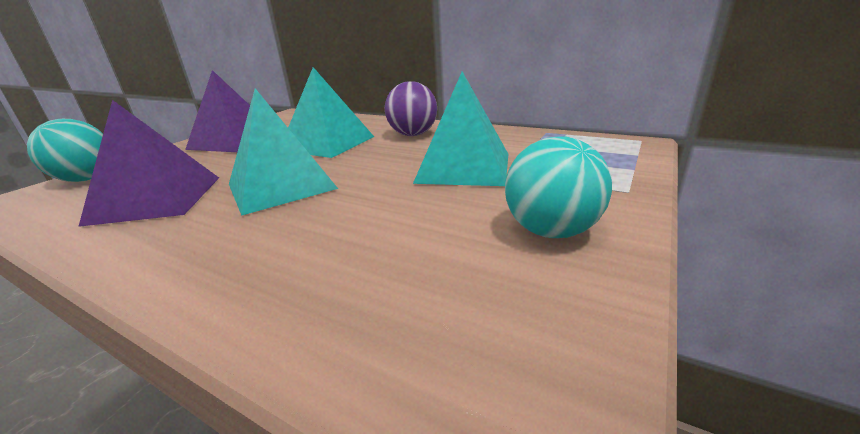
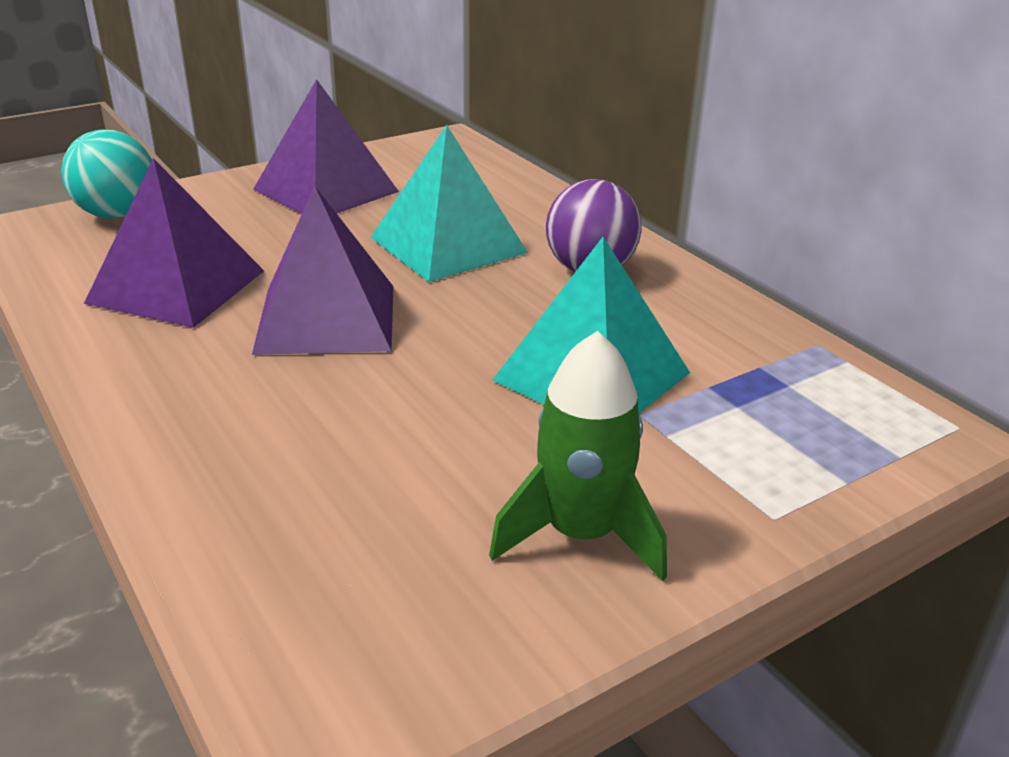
camera: 25 degrees right, 5 degrees up
turquoise pyramid [229,88,338,216] -> purple pyramid [252,186,393,355]
turquoise ball [505,136,612,238] -> green rocket [489,331,667,581]

